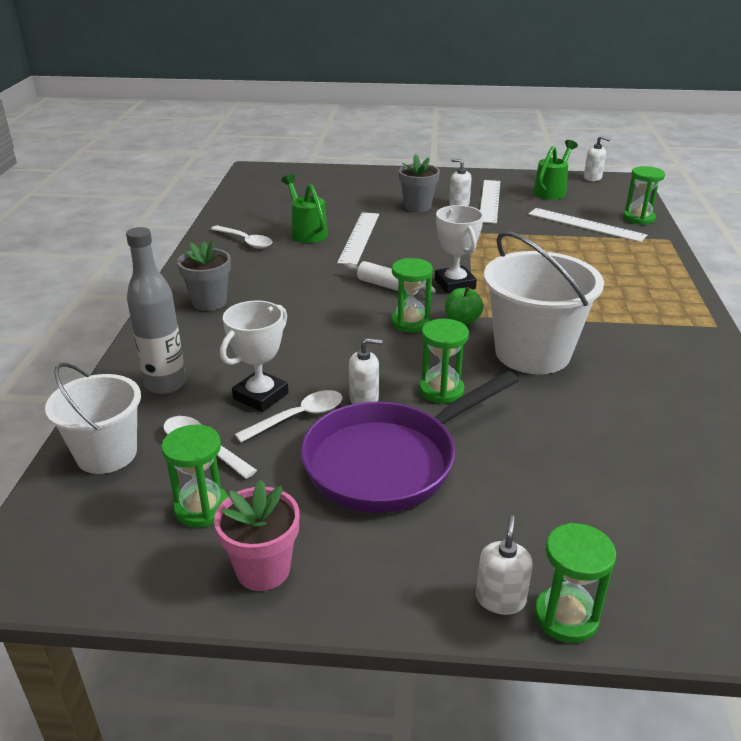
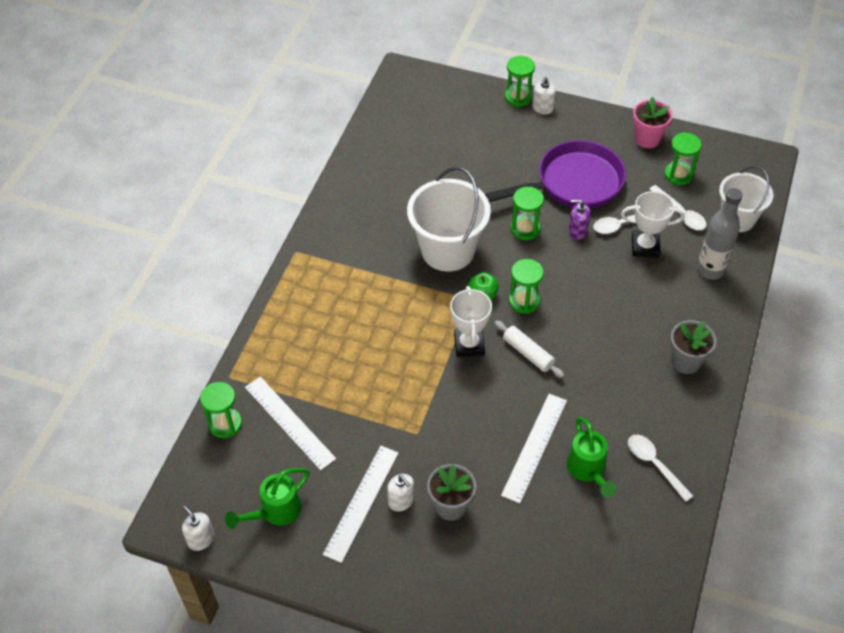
camera: 165 degrees left, 20 degrees up
white trophy [220,301,289,412] -> white trophy turned 45 degrees clockwise [621,191,684,258]
white soap dispenser [349,338,382,404] -> purple soap dispenser [568,200,591,240]

